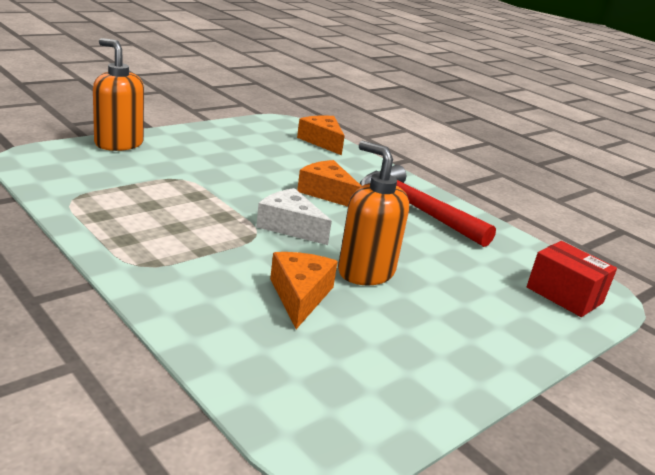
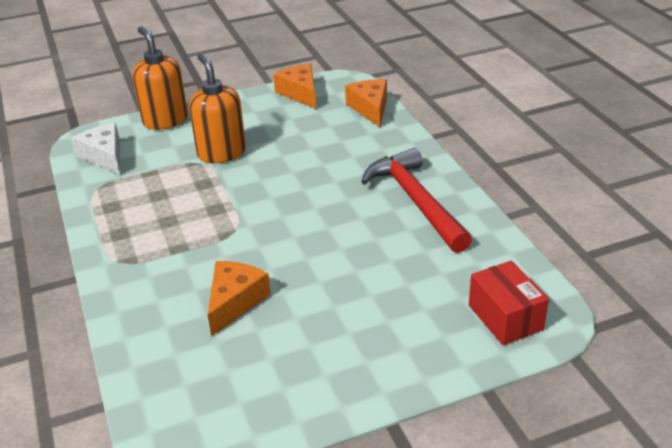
camera: 25 degrees right, 10 degrees up
white cheese [256,188,332,245] -> white cheese moved to [72,123,120,175]
orange cheese [297,160,361,207] -> orange cheese moved to [273,64,316,109]
orange soap dispenser [338,141,409,286] -> orange soap dispenser moved to [189,53,246,163]

